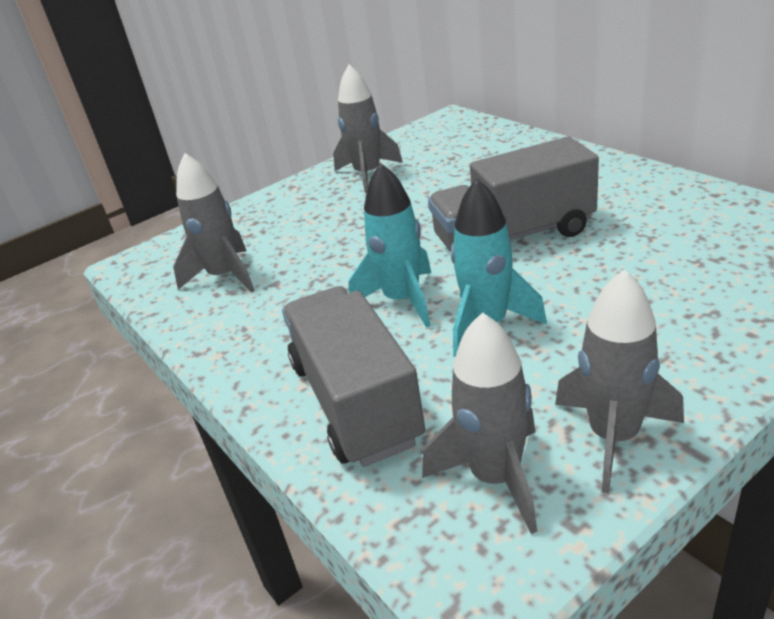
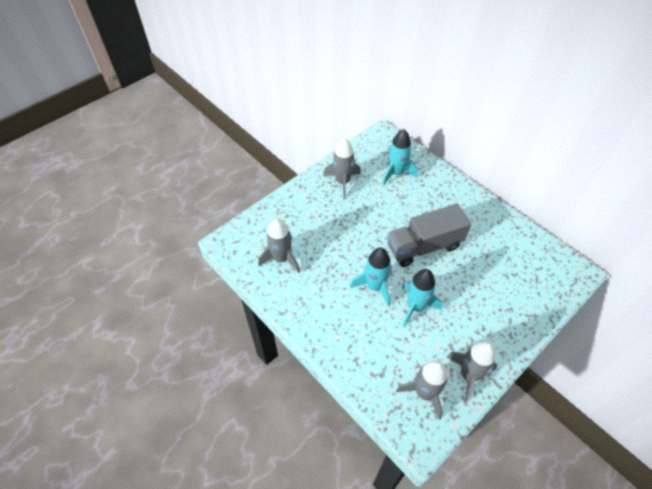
camera: 10 degrees left, 20 degrees up
grey truck [282,286,425,467] -> none
none -> turquoise rocket [382,129,418,186]

